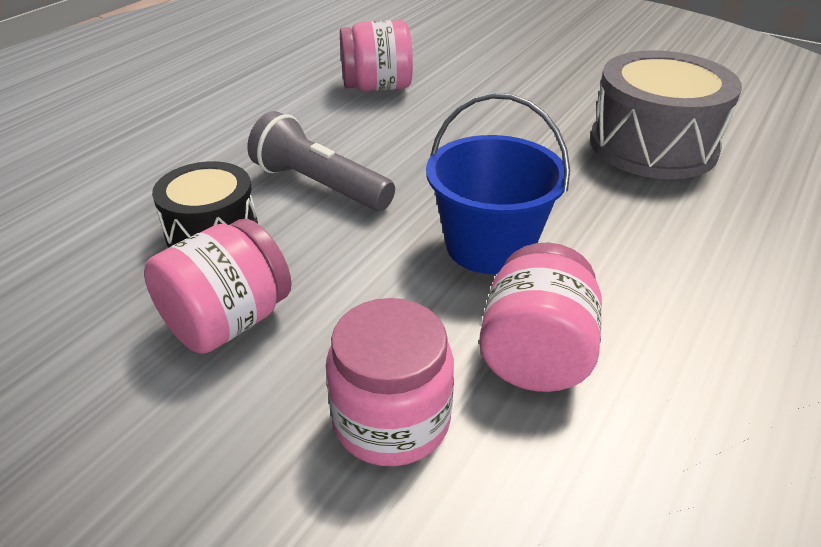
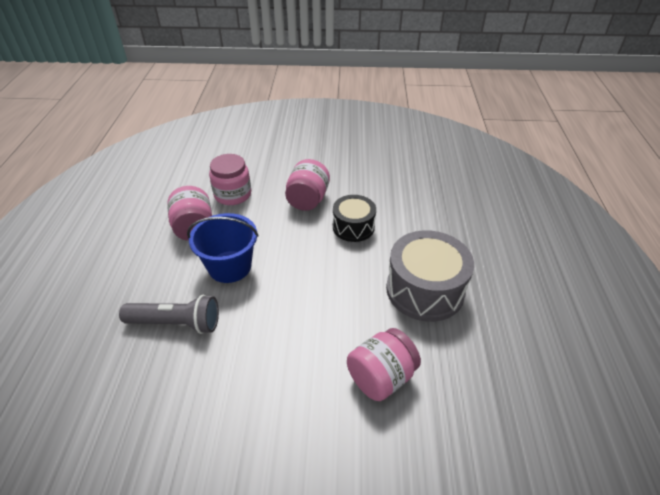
camera: 150 degrees right, 5 degrees up
grey flashlight [247,111,395,211] -> grey flashlight moved to [119,295,219,334]
grey drum [590,50,742,179] -> grey drum moved to [386,230,474,322]

